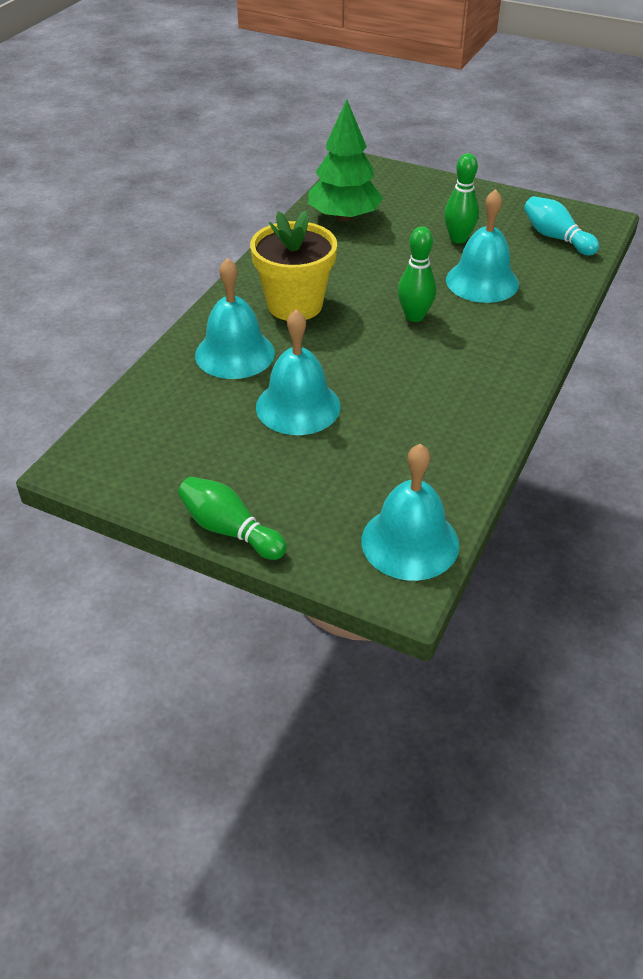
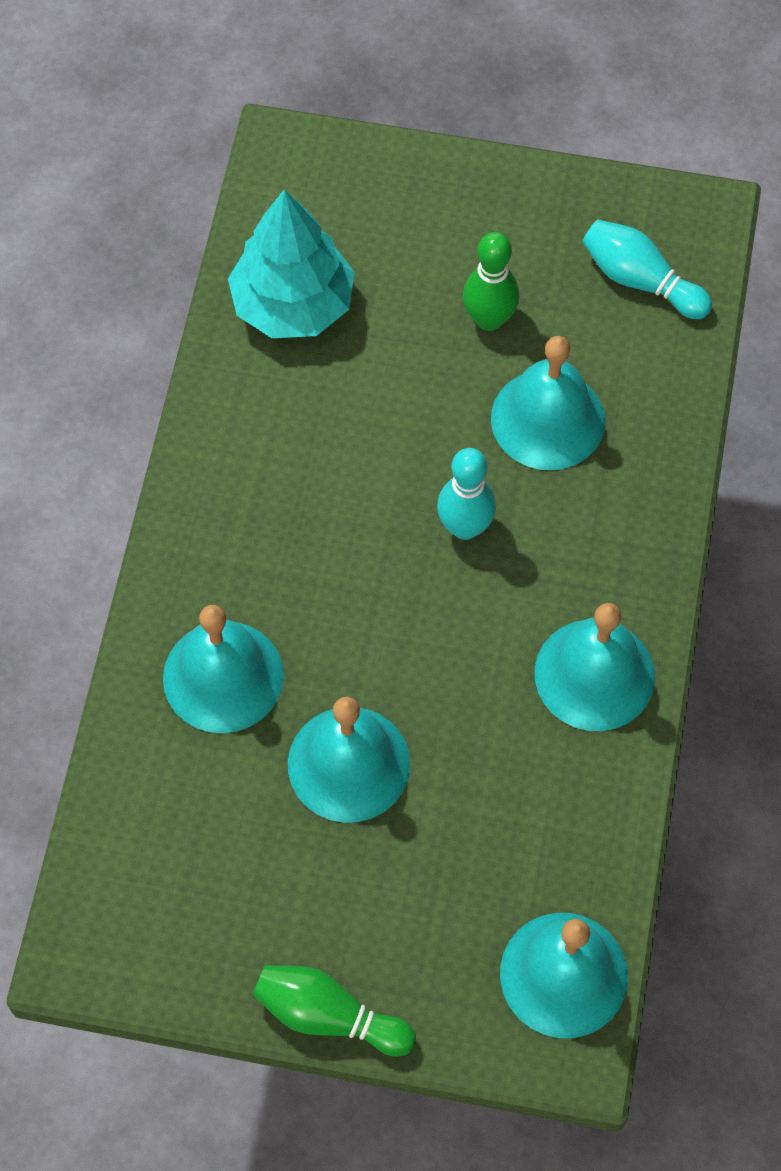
camera: 15 degrees left, 20 degrees up
yellow flower pot [250,211,337,321] -> none
green tree [308,100,383,222] -> turquoise tree [228,189,354,338]
green bowling pin [398,226,436,322] -> turquoise bowling pin [437,448,496,540]
none -> turquoise bell [535,603,655,731]

